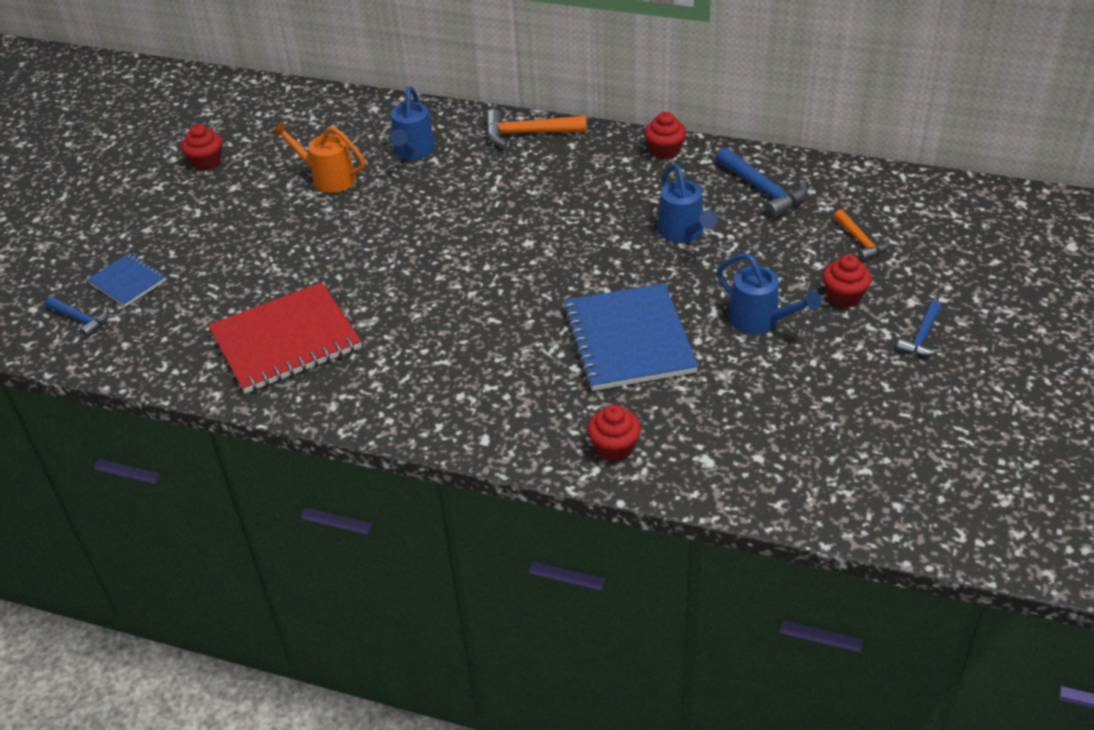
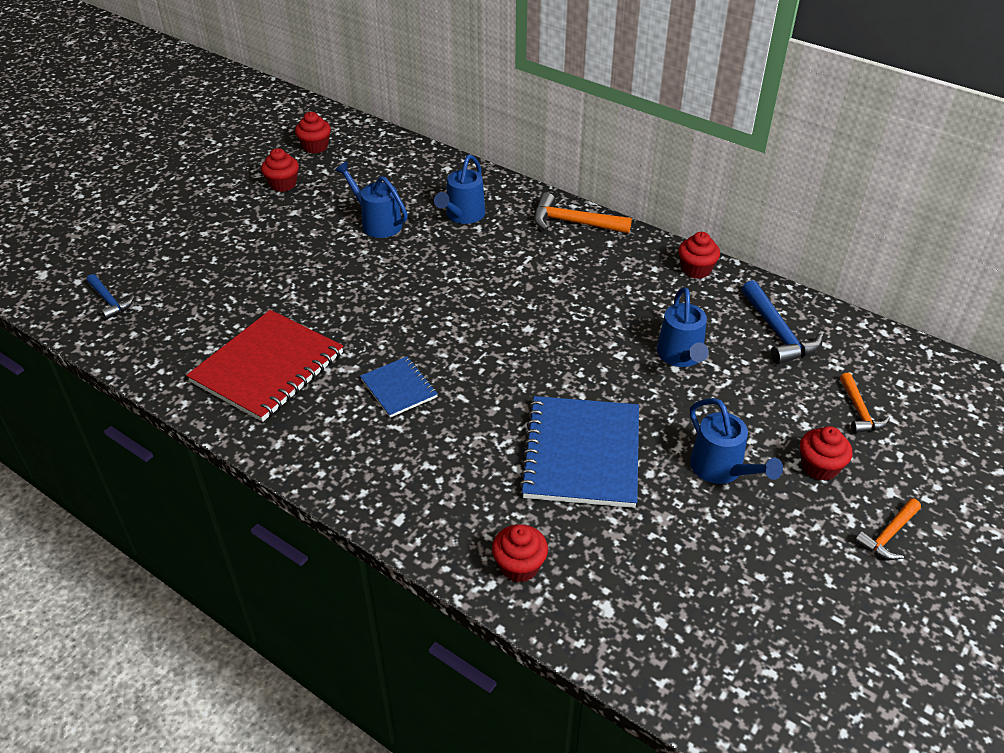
camera: 15 degrees right, 0 degrees up
blue notebook [87,253,167,307] -> blue notebook moved to [360,357,438,418]
red notebook [208,282,362,394] -> red notebook turned 45 degrees counterclockwise [186,310,343,422]
orange watering can [272,121,365,193] -> blue watering can [335,162,408,238]
blue hammer [896,300,942,356] -> orange hammer [855,498,921,560]
none -> red cupcake [295,112,331,154]

